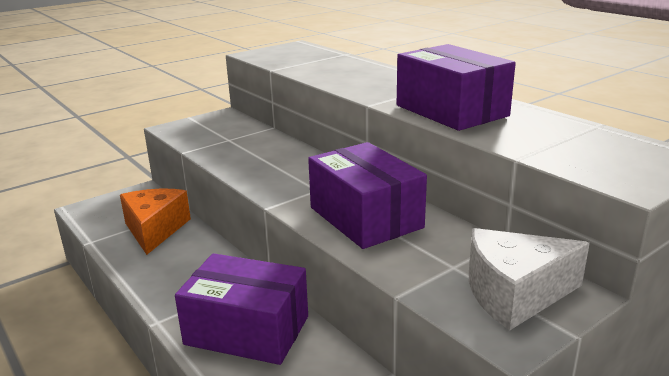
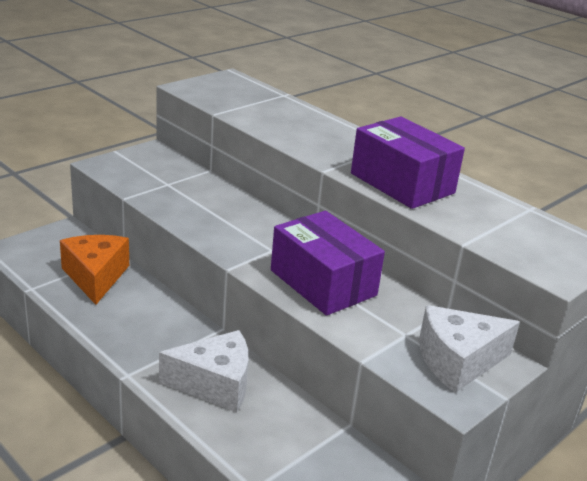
camera: 10 degrees left, 5 degrees up
purple box [175,253,308,365] -> white cheese [159,330,248,412]

